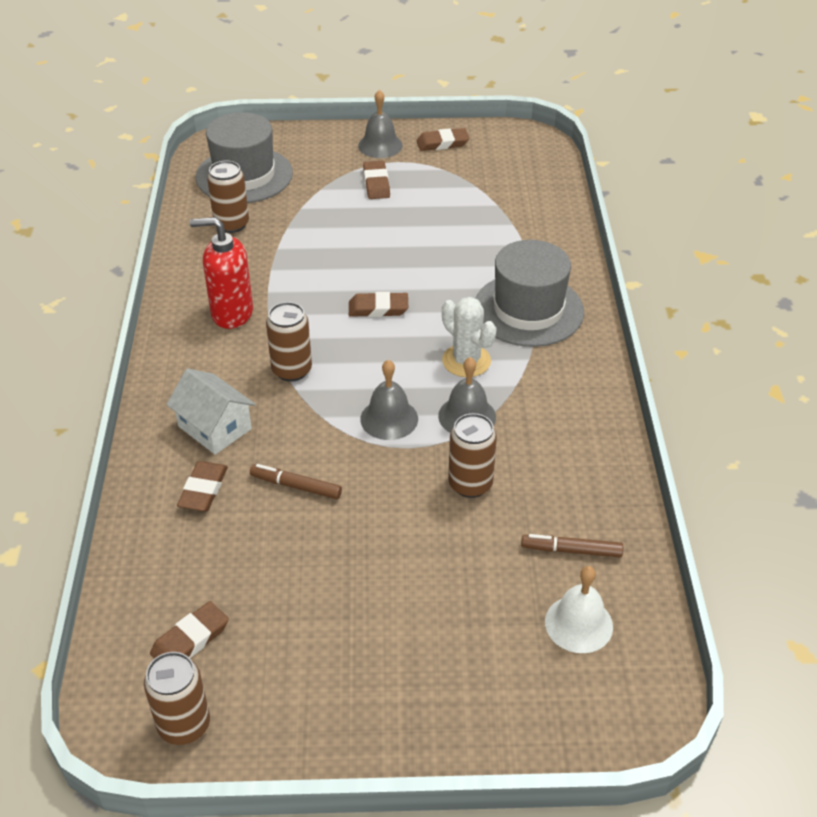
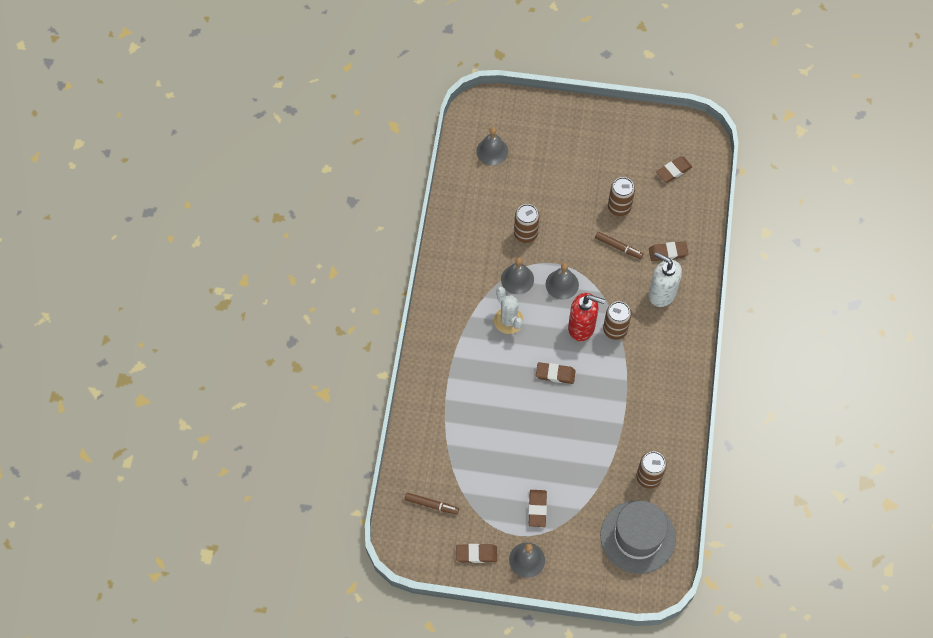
camera: 170 degrees left, 20 degrees up
brown can [144,652,210,745] -> brown can moved to [608,177,635,216]
white house [166,369,256,455] -> white soap dispenser [648,252,682,307]
brown eraser [177,461,228,511] -> brown eraser turned 60 degrees clockwise [649,241,689,261]
red soap dispenser [190,217,253,329] -> red soap dispenser moved to [568,293,605,341]
grey hat [475,240,584,347] -> none
brown marker [521,534,623,557] -> brown marker moved to [405,493,459,515]
white bell [545,566,613,653] -> grey bell [476,127,508,165]

